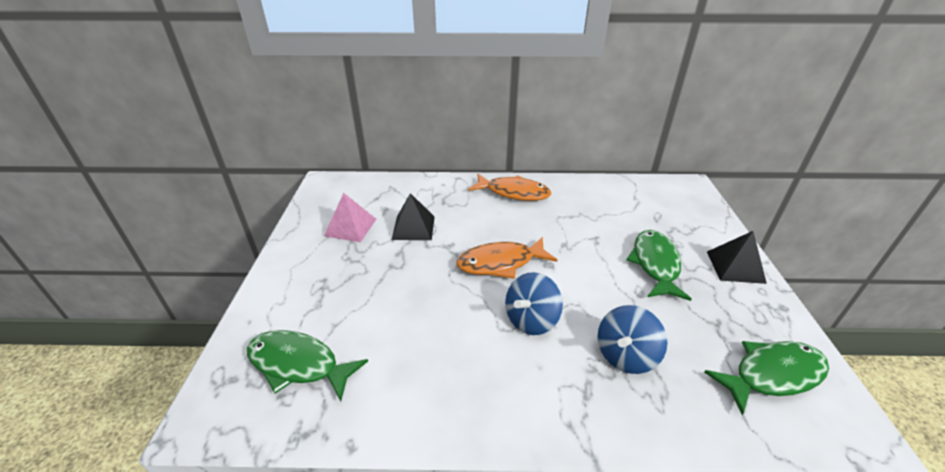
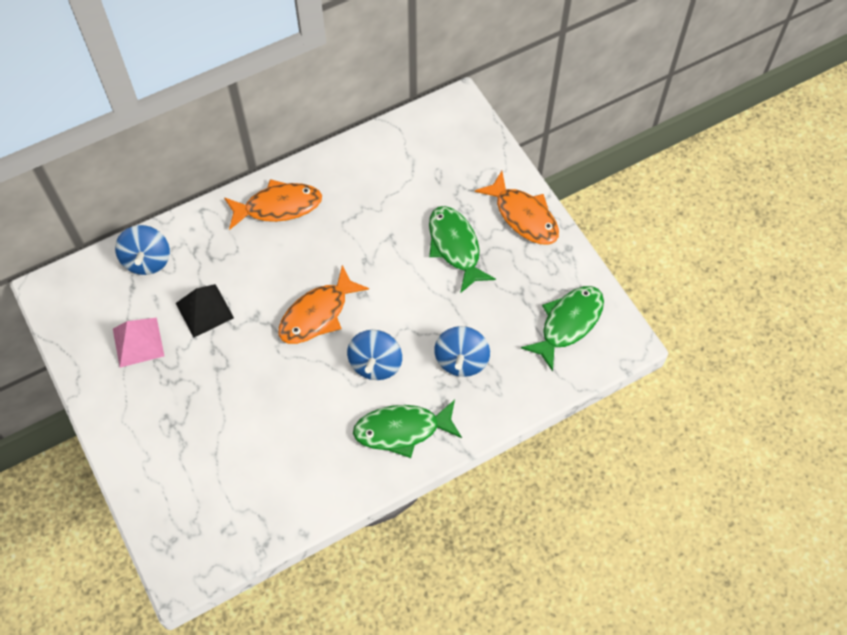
camera: 30 degrees left, 25 degrees up
green fish [247,330,368,401] -> green fish moved to [353,400,462,458]
black pyramid [707,231,767,284] -> orange fish [475,171,559,245]
none -> blue spinning top [115,225,170,275]

